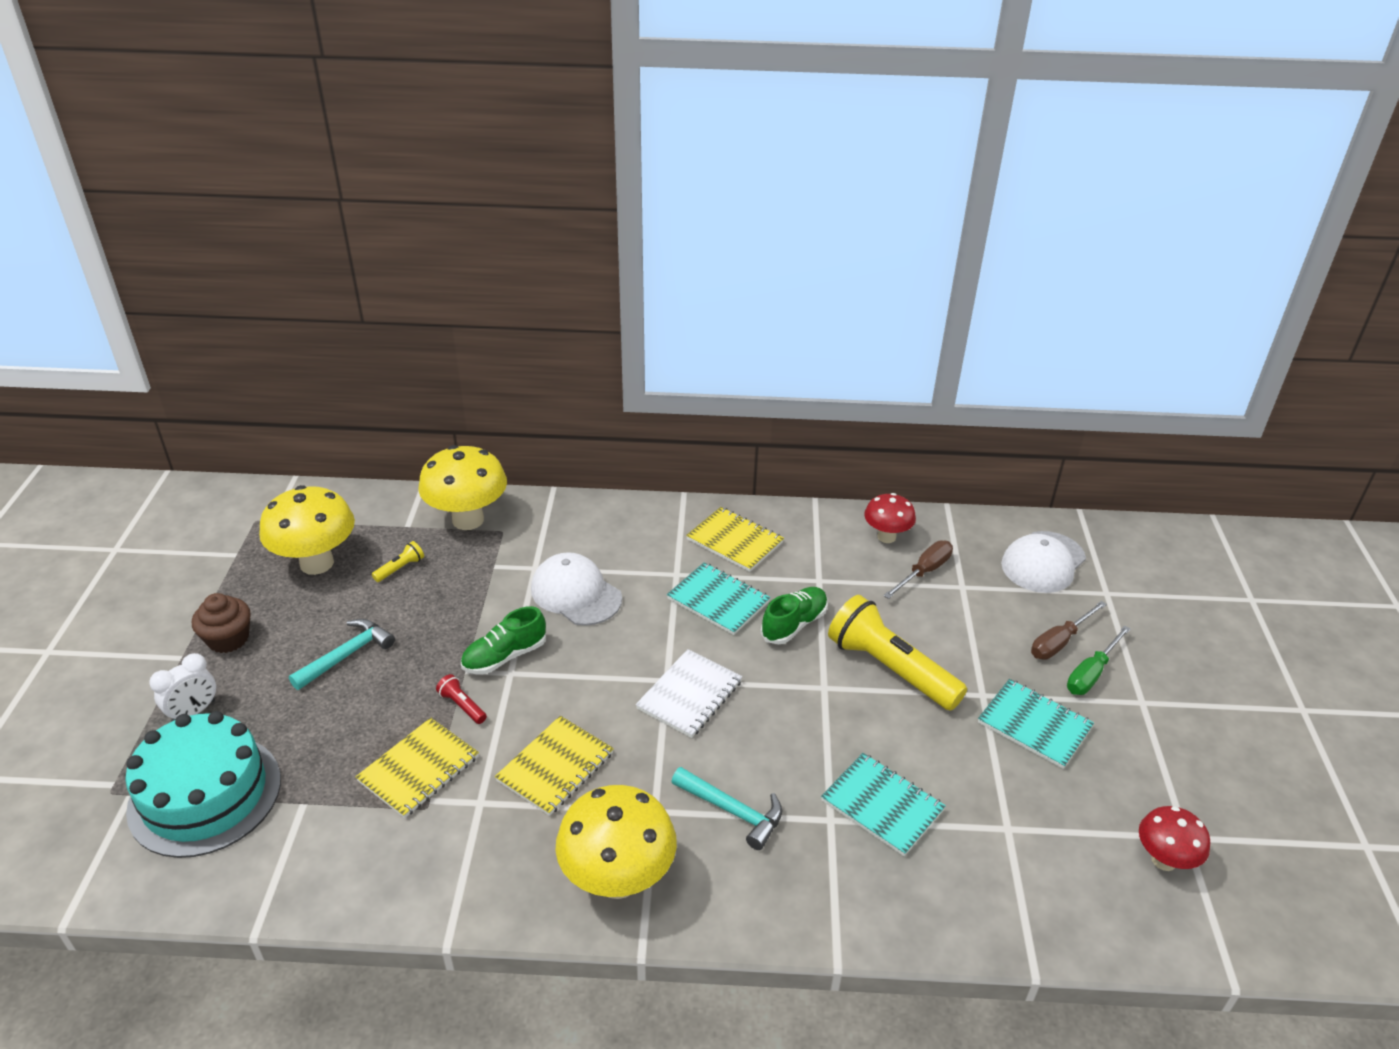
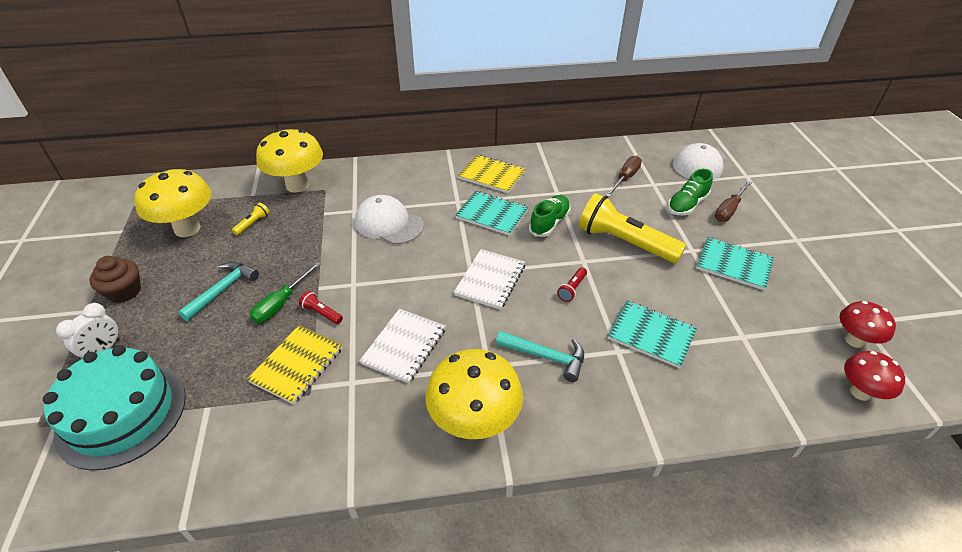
camera: 10 degrees left, 5 degrees up
green shoe [461,606,546,674] -> green shoe moved to [668,169,713,215]
yellow notebook [495,716,614,816] -> white notebook [360,309,446,383]
red mushroom [864,493,916,543] -> red mushroom moved to [844,351,905,401]
green screwdriver [1067,626,1131,695] -> green screwdriver moved to [250,262,321,323]
none -> red flashlight [557,267,587,302]

